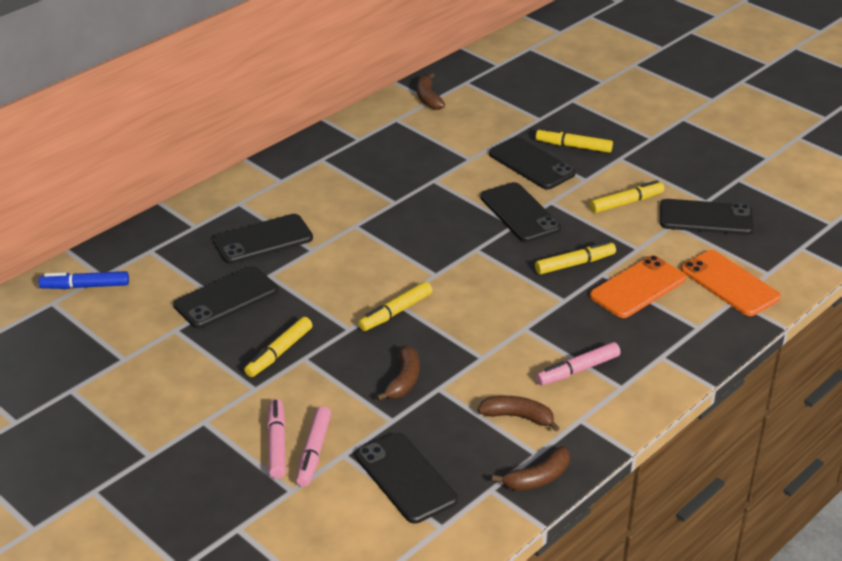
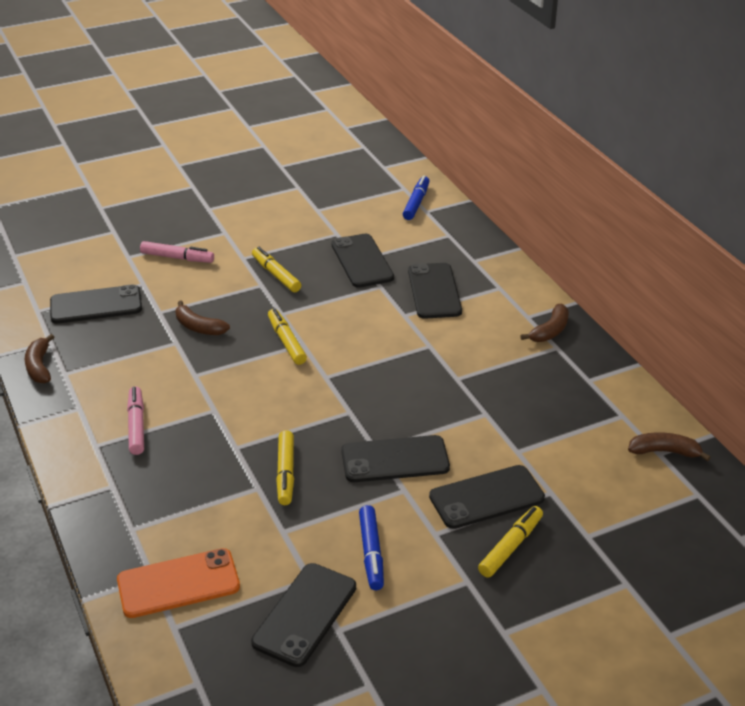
camera: 110 degrees right, 0 degrees up
pink marker [296,406,331,487] -> none
brown banana [478,396,560,432] -> brown banana moved to [520,304,569,342]
yellow marker [590,180,665,213] -> blue marker [359,505,384,590]
orange phone [590,255,686,318] -> none

